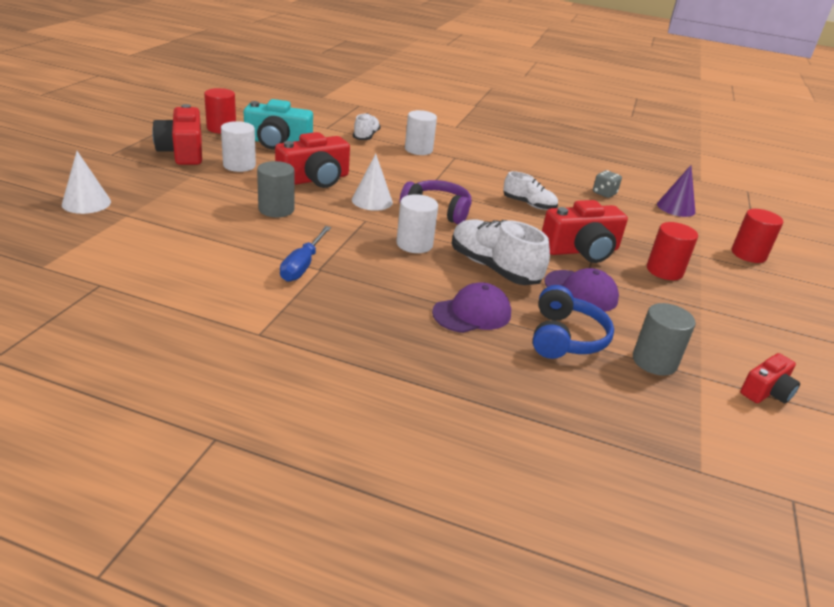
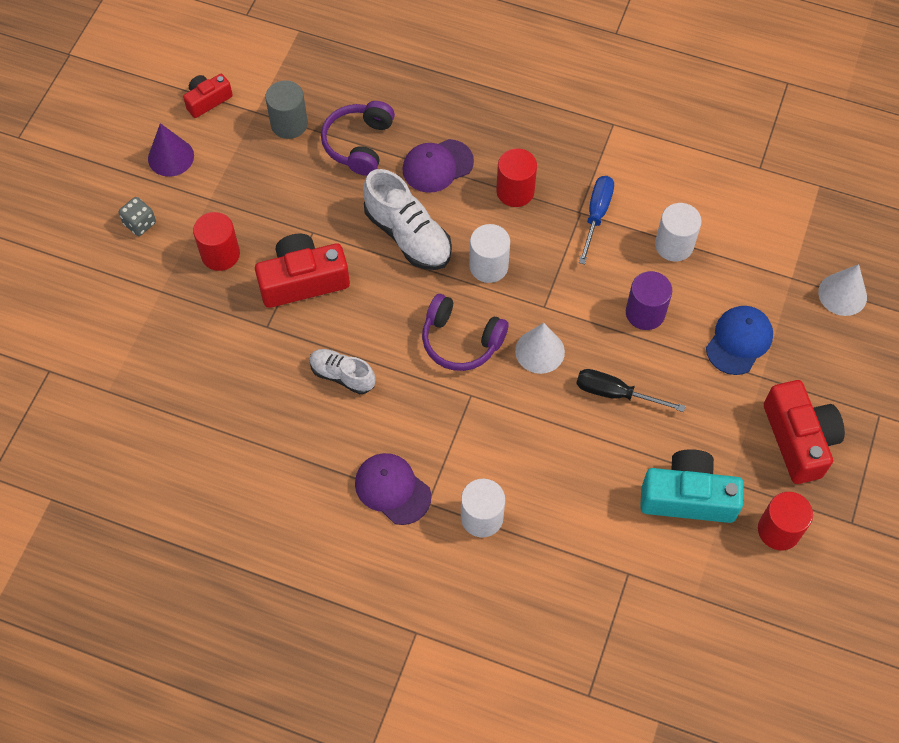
camera: 175 degrees left, 30 degrees up
white cylinder [221,121,256,172] -> white cylinder moved to [655,203,702,261]
grey cylinder [257,161,295,217] -> purple cylinder [626,271,672,330]
red camera [275,132,350,188] -> black screwdriver [576,369,685,412]
white shoe [353,113,381,140] -> none
blue headphones [533,285,614,359] -> purple headphones [321,101,395,176]
purple cap [544,268,619,312] -> purple cap moved to [355,453,431,525]
grey dice [593,170,622,198] -> grey dice moved to [119,197,156,236]
purple cone [657,165,695,217] -> purple cone moved to [148,123,194,177]
red cylinder [732,209,783,263] -> red cylinder moved to [496,148,537,207]
none -> blue cap [706,306,773,375]

